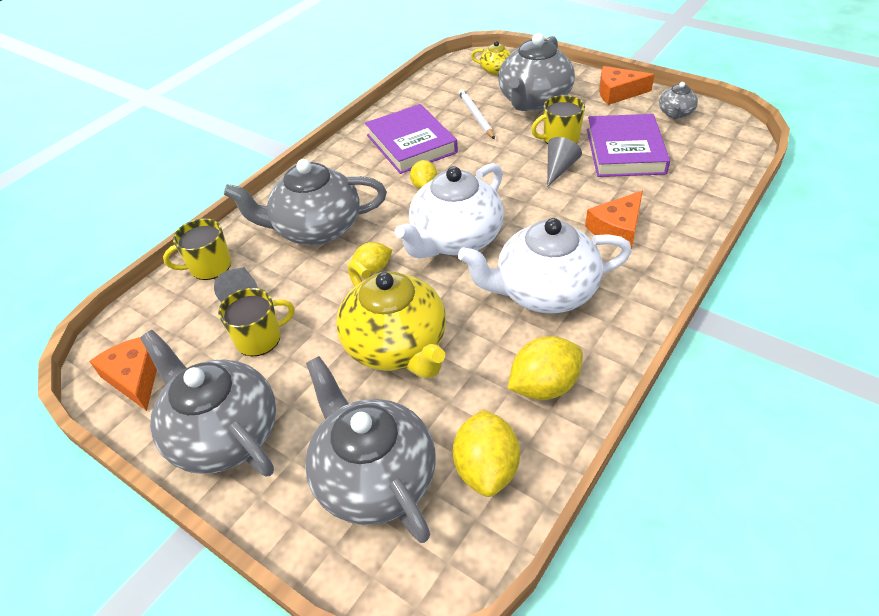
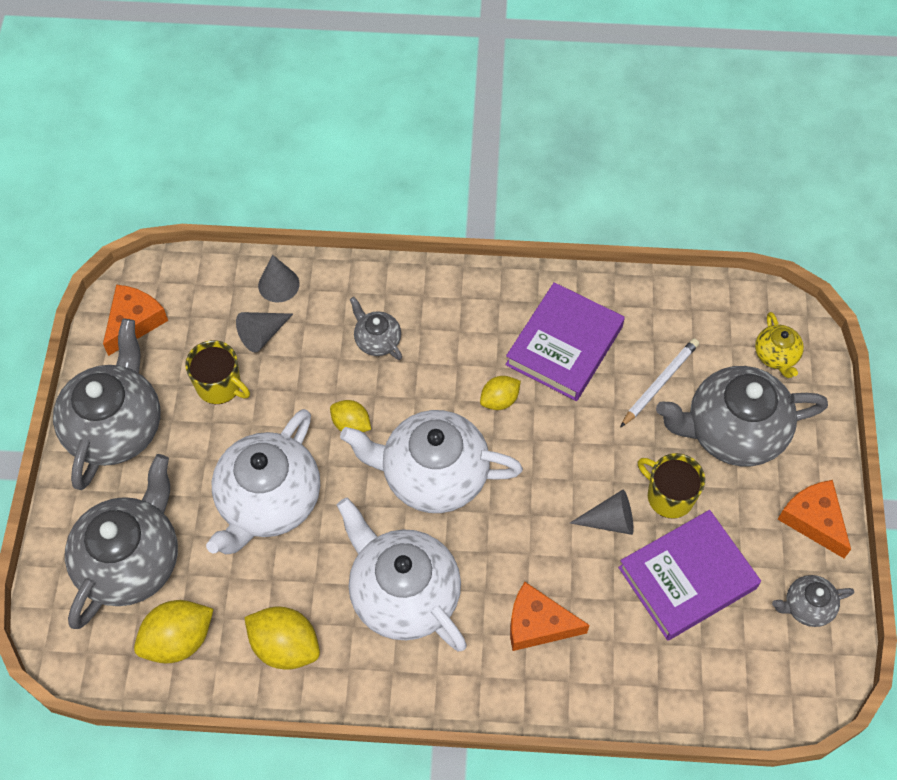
camera: 55 degrees right, 15 degrees up
yellow mug [163,218,231,280] -> grey cone [258,255,300,303]
grey teapot [224,159,387,245] -> grey teapot [350,297,402,360], size x0.47
yellow teapot [336,259,446,379] -> white teapot [206,409,320,554]

